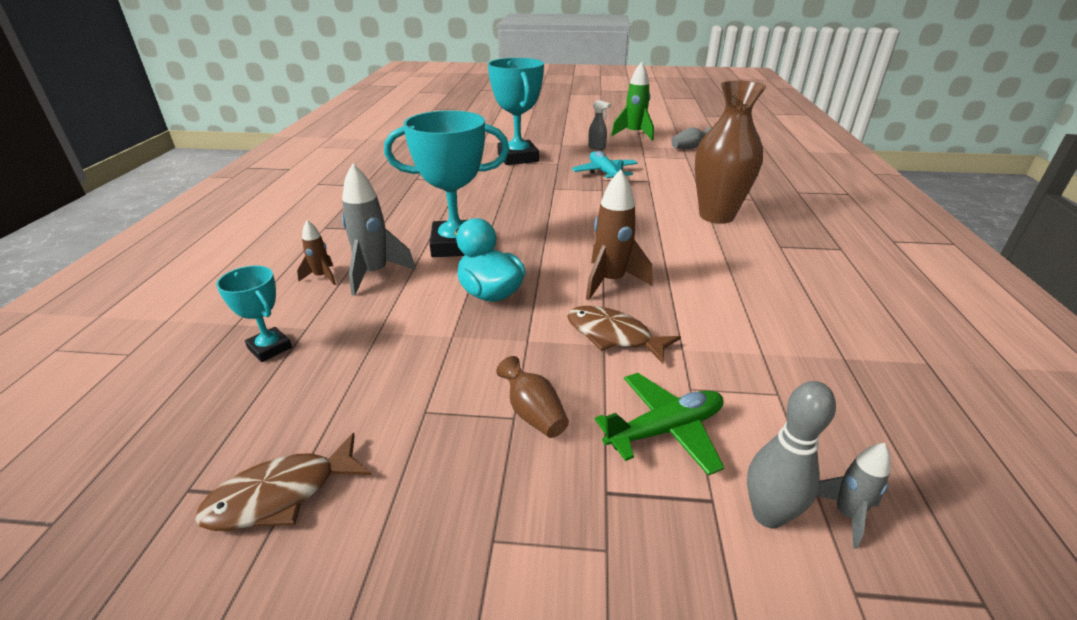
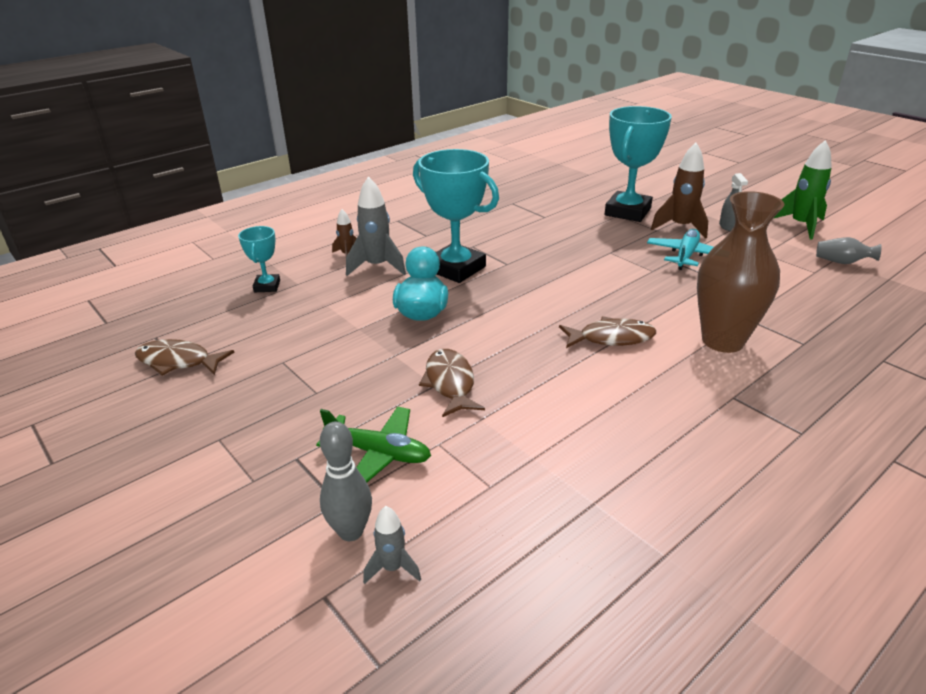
camera: 45 degrees right, 0 degrees up
brown vase [496,356,569,438] -> none
brown rocket [586,169,653,300] -> brown rocket moved to [651,143,708,239]
none -> brown fish [559,316,656,348]

